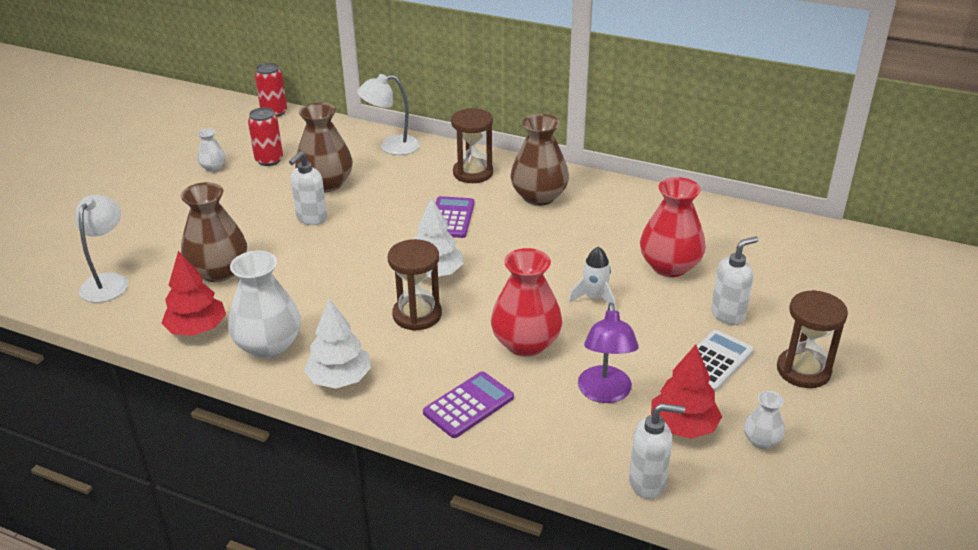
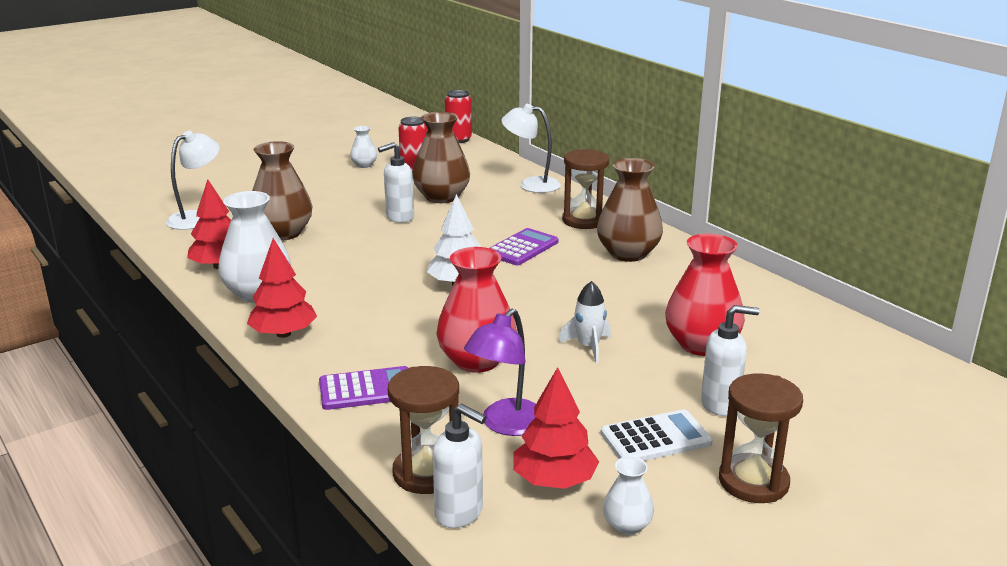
camera: 30 degrees right, 10 degrees down
white tree [304,299,371,389] -> red tree [247,238,317,338]
brown hourglass [388,239,442,331] -> brown hourglass moved to [387,366,459,494]

